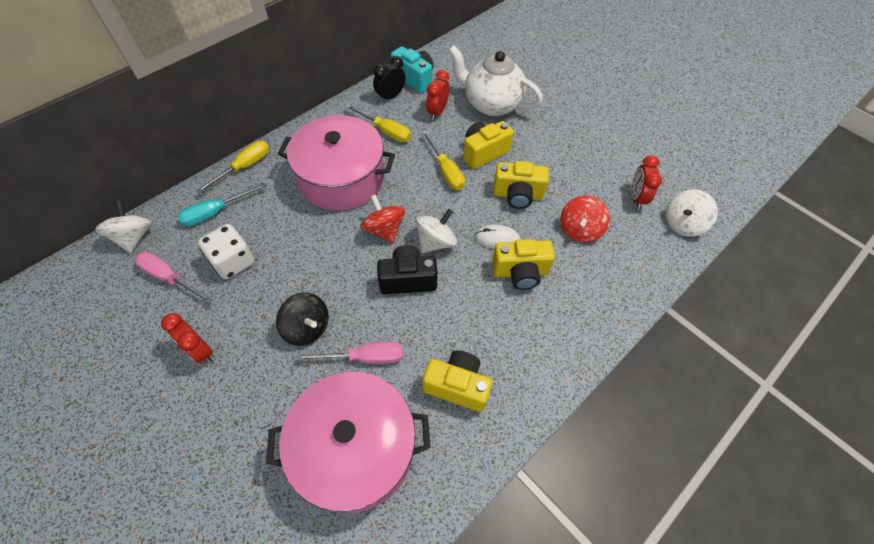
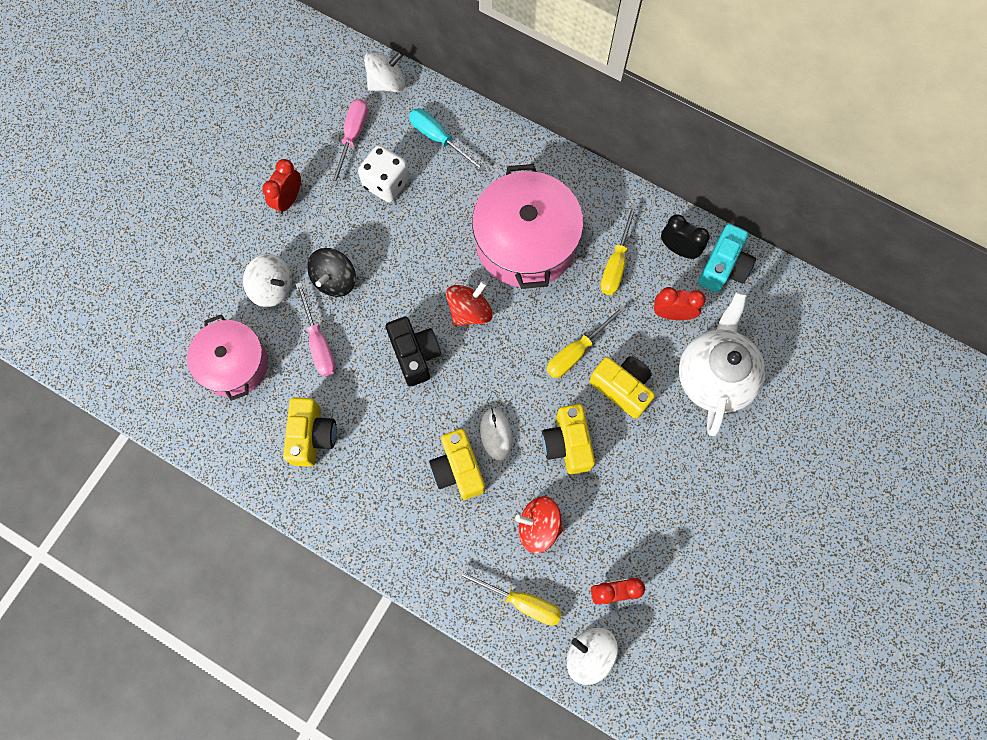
camera: 75 degrees right, 15 degrees up
yellow screwdriver [196,141,269,194] -> yellow screwdriver moved to [456,569,562,625]
pink pot [266,372,431,513] -> pink pot [187,314,268,401], size x0.66
white spinning top [416,209,457,253] -> white spinning top moved to [243,254,292,307]

